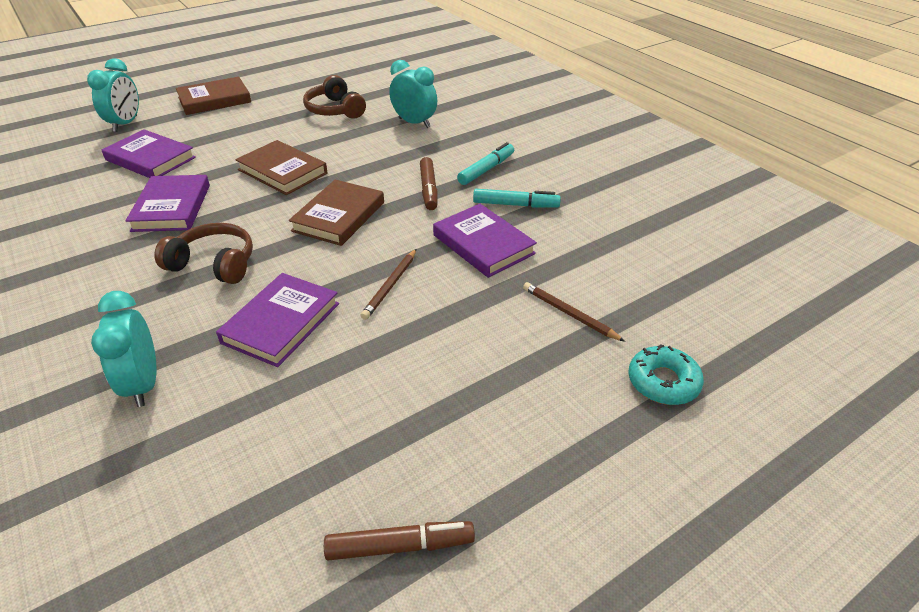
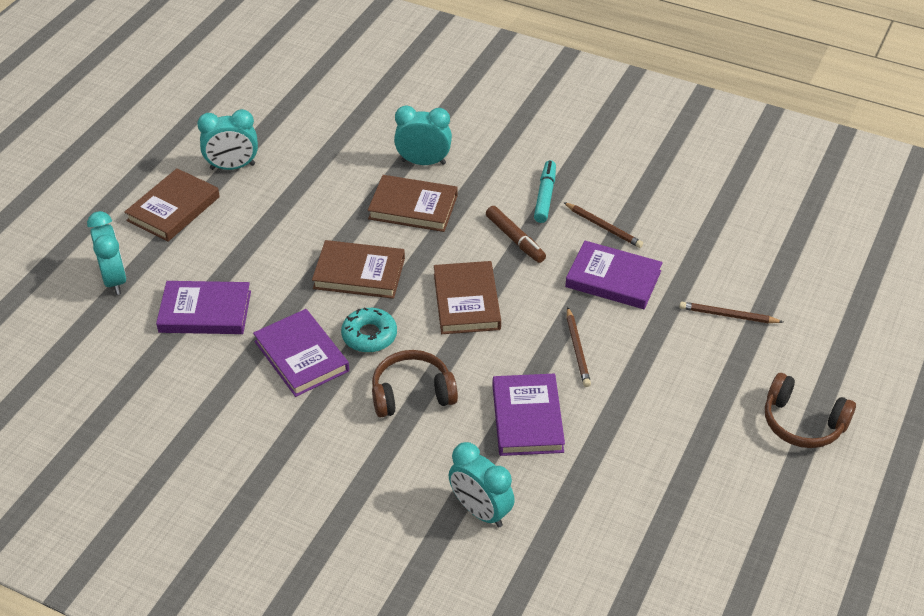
camera: 30 degrees left, 5 degrees up
brown headphones [303,75,366,119] -> brown headphones moved to [765,373,856,448]
brown marker [324,521,475,560] -> none
turquoise marker [473,189,561,208] -> brown pencil [563,202,643,248]
turquoise donut [628,345,704,405] -> turquoise donut moved to [341,307,397,353]
none -> turquoise clock [197,109,258,170]
none -> brown book [368,175,458,232]

